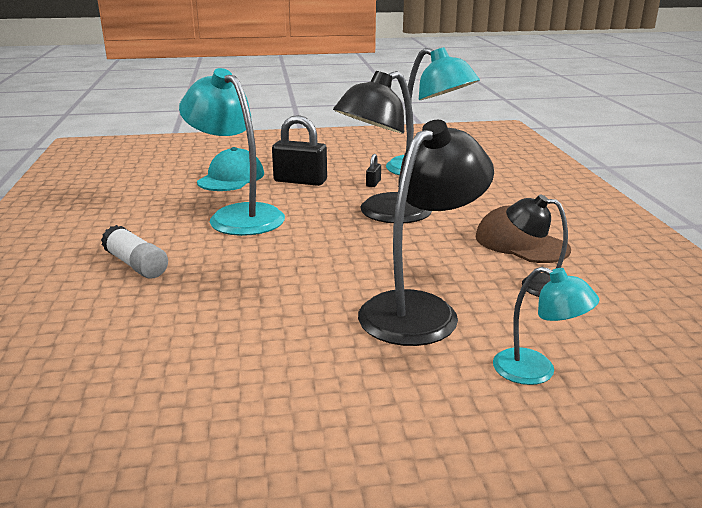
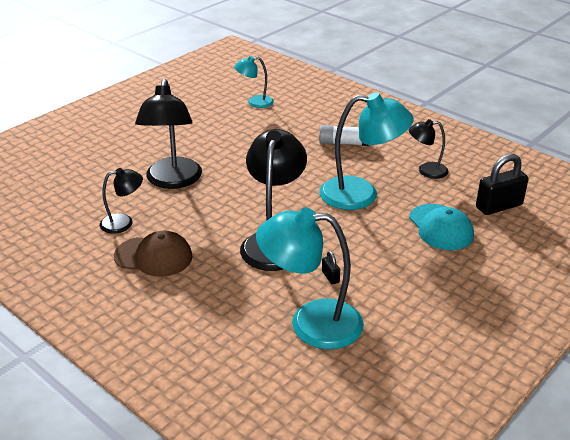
camera: 140 degrees right, 10 degrees up
black padlock [272,115,327,186] -> black padlock moved to [476,154,529,215]
turquoise lamp [493,267,599,385] -> turquoise lamp moved to [234,56,274,108]
none -> black lamp [409,119,449,179]

